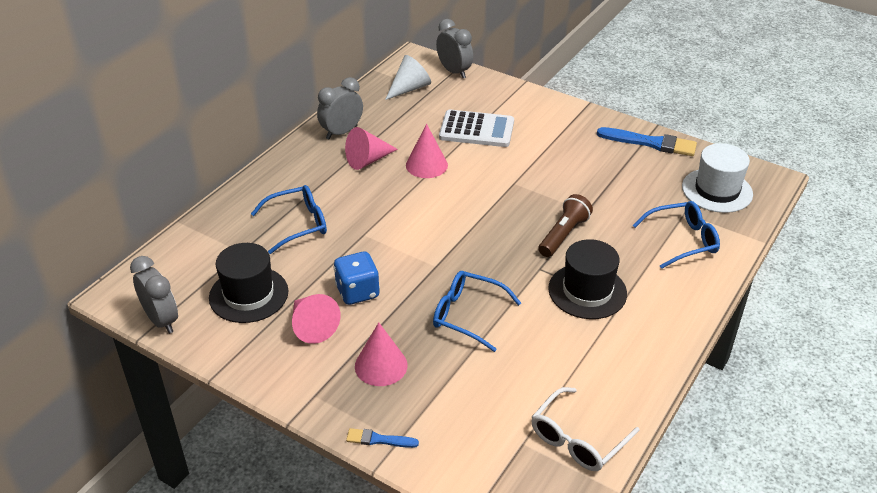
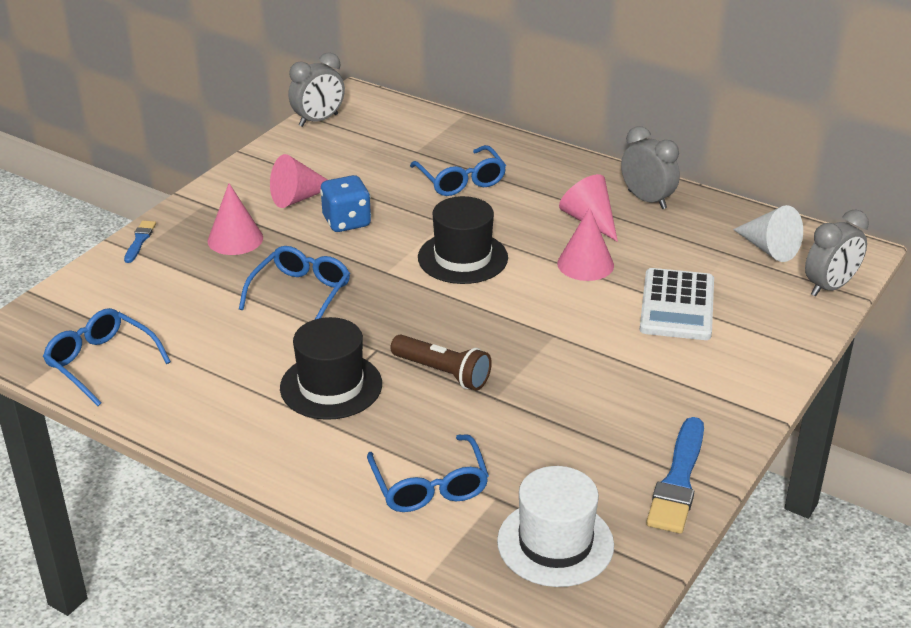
camera: 90 degrees right, 5 degrees down
black hat [209,243,288,323] -> black hat moved to [418,196,508,284]
white glasses [532,387,640,471] -> blue glasses [43,308,171,406]

